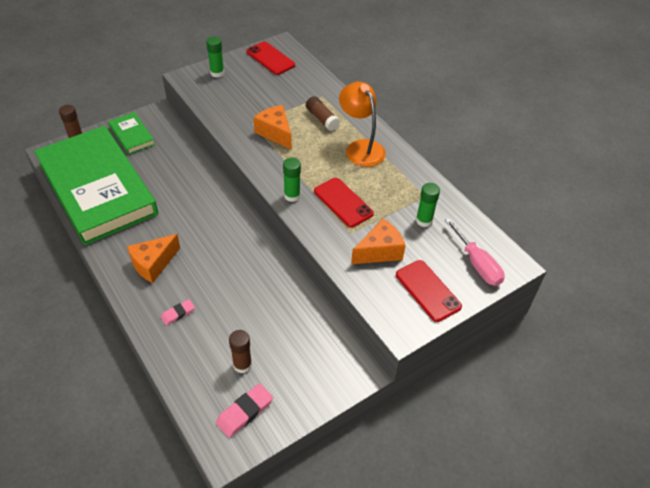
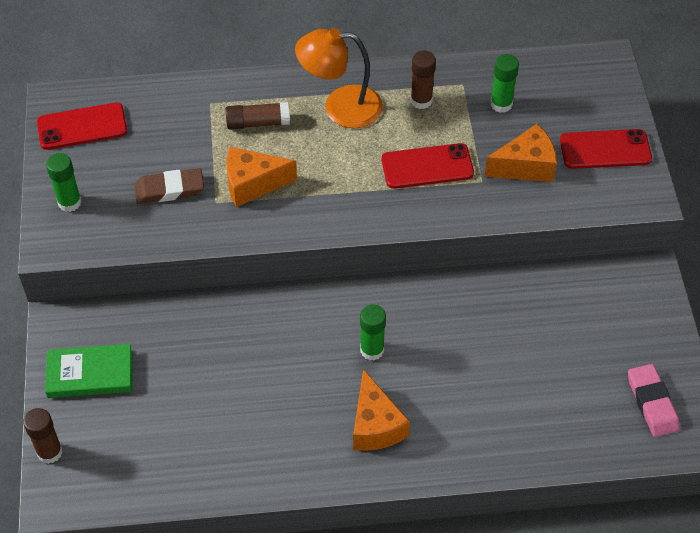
camera: 60 degrees left, 5 degrees up
green book [34,126,158,245] -> none
pink eraser [161,299,195,325] -> none
brown glue stick [229,330,252,373] -> brown glue stick moved to [410,50,436,109]
green glue stick [283,158,301,202] -> green glue stick moved to [360,304,386,361]
orange cheese [351,218,406,264] -> orange cheese turned 75 degrees clockwise [484,124,557,182]
pink screwdriver [445,218,504,286] -> none
none -> brown eraser [135,168,204,204]

